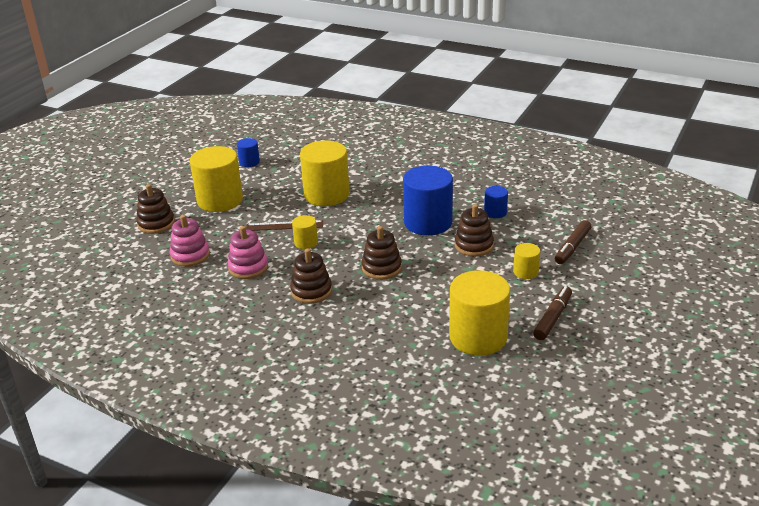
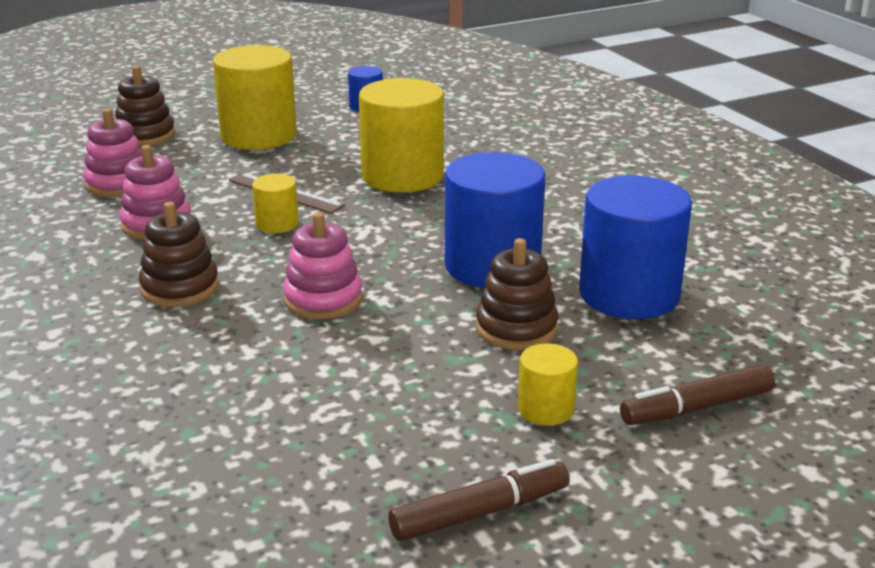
camera: 35 degrees right, 5 degrees down
brown stacking toy [361,226,402,280] -> pink stacking toy [283,212,363,319]
yellow cylinder [449,270,510,356] -> none
blue cylinder [484,186,508,218] -> blue cylinder [579,176,692,319], size x2.09

